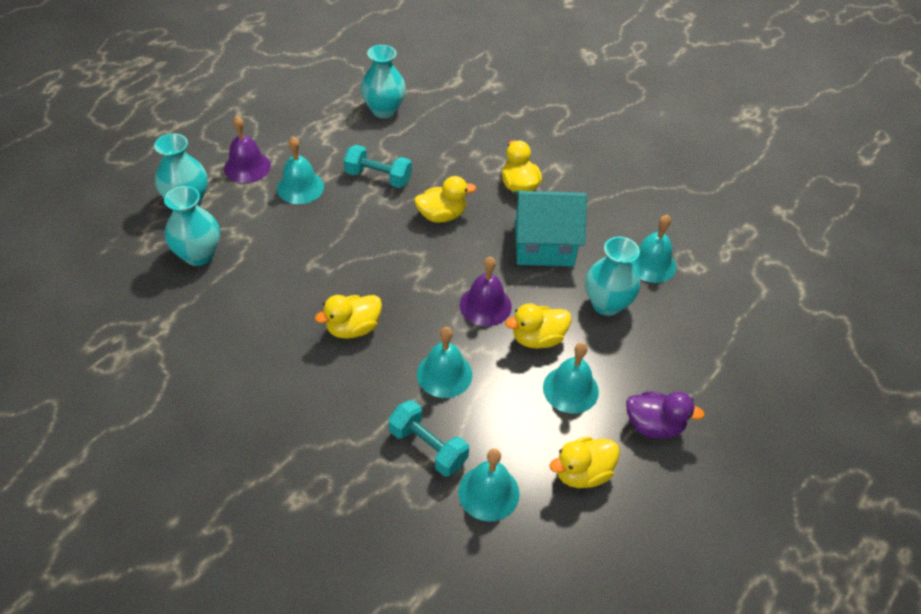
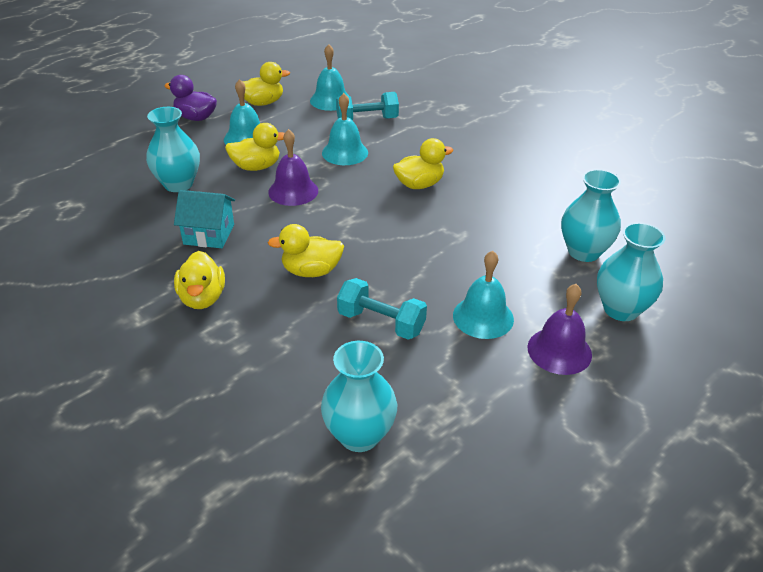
camera: 170 degrees left, 10 degrees down
turquoise dumbbell [388,400,469,477] -> turquoise dumbbell turned 60 degrees counterclockwise [336,92,399,120]
turquoise house [514,190,587,266] -> turquoise house [174,190,235,248], size x0.65
turquoise bell [632,215,676,283] -> none

